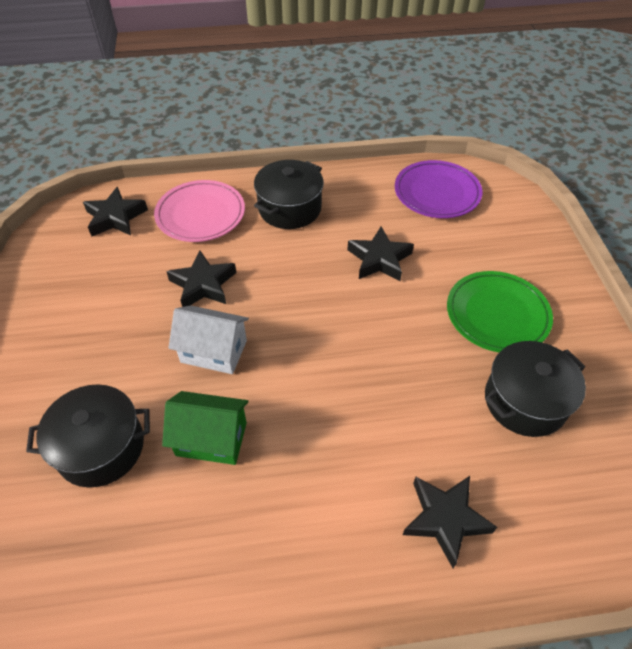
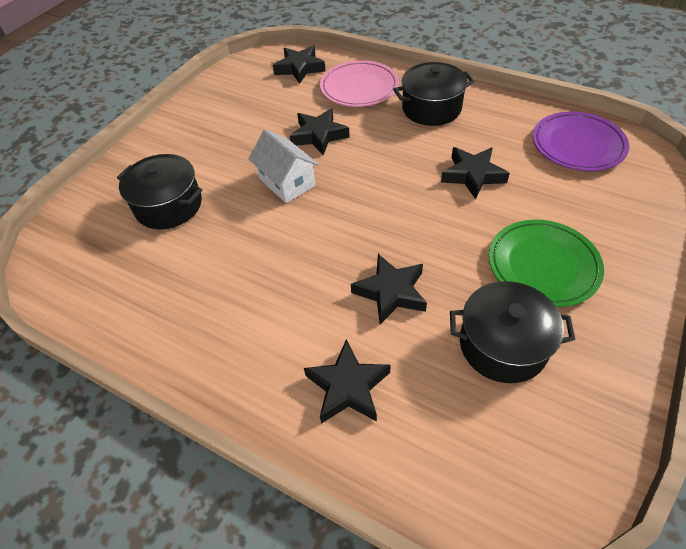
camera: 40 degrees right, 0 degrees up
green house [162,391,248,465] -> none
none -> black star [351,254,427,325]

